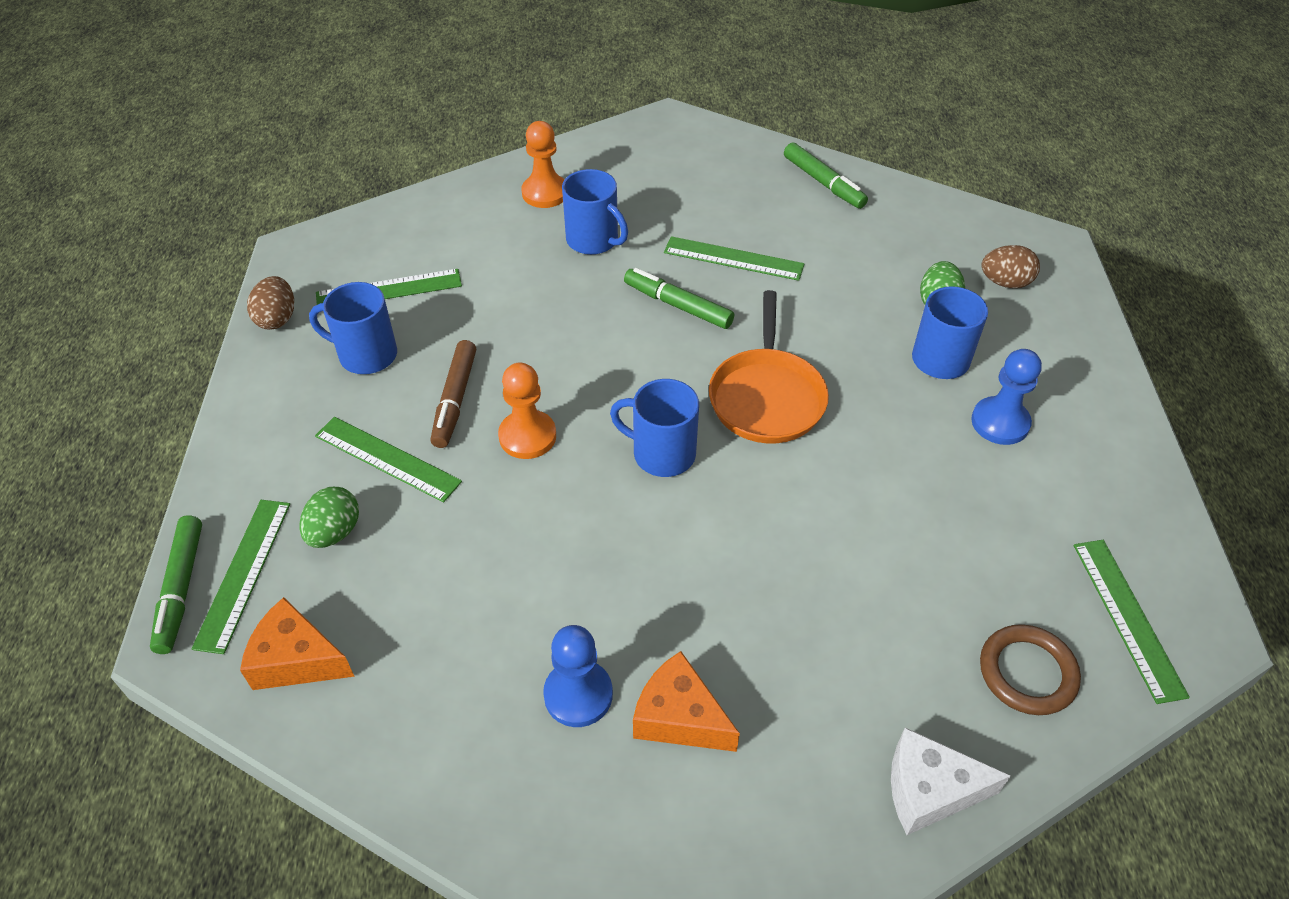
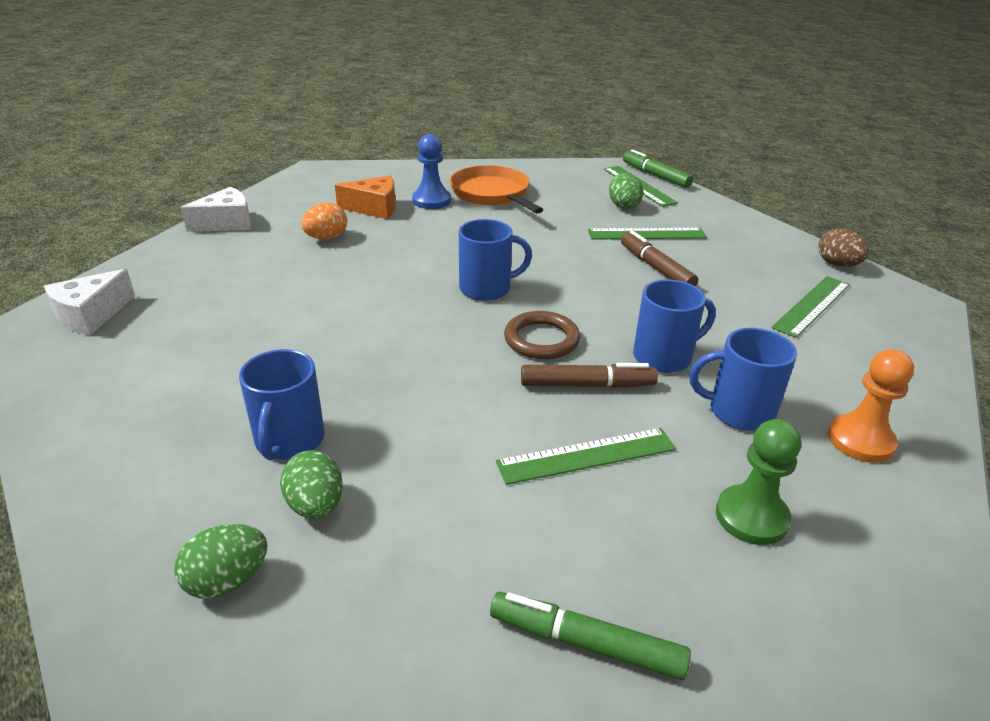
camera: 145 degrees right, 15 degrees down
orange cheese [240,597,355,690] -> none
blue mug [309,282,397,374] -> blue mug moved to [633,280,716,373]
orange pawn [498,363,556,459] -> none
green marker [624,268,734,329] -> brown marker [521,363,658,388]
orange pan [709,290,829,443] -> orange pan moved to [450,165,543,214]
blue pawn [971,349,1042,445] -> none
brown ring [980,624,1081,715] -> brown ring moved to [504,311,580,359]
brown egg [981,245,1040,288] -> green egg [174,524,268,599]
green ruler [1073,540,1190,704] -> white cheese [44,269,135,335]
none -> orange egg [301,203,347,240]
none -> green pawn [716,419,801,545]

